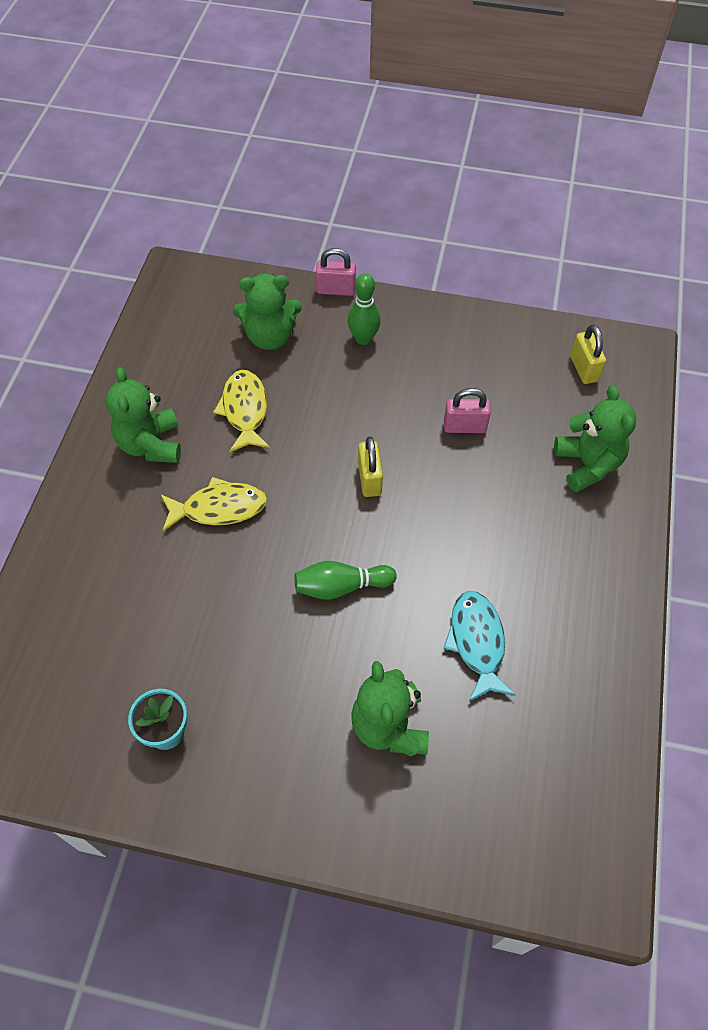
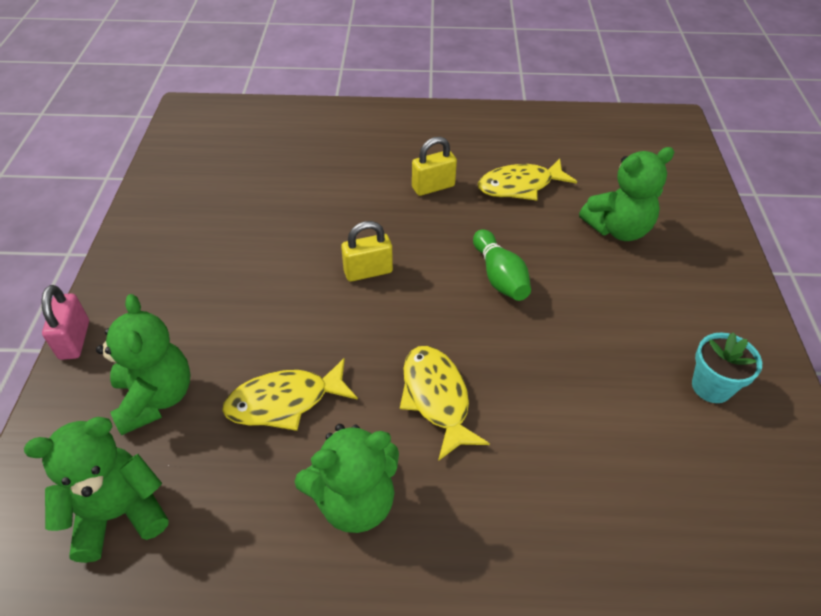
camera: 100 degrees left, 10 degrees down
green bowling pin [348,273,381,345] -> none
turquoise fish [443,591,515,701] -> yellow fish [478,158,577,200]
pink padlock [444,388,491,433] -> none
green teddy bear [554,385,636,492] -> green teddy bear moved to [24,417,169,563]
yellow padlock [570,324,606,384] -> yellow padlock moved to [412,137,457,196]

